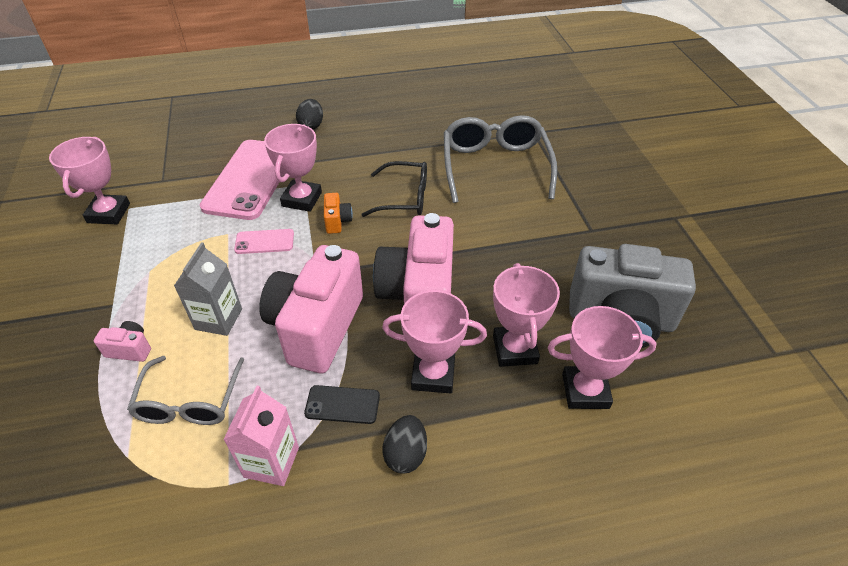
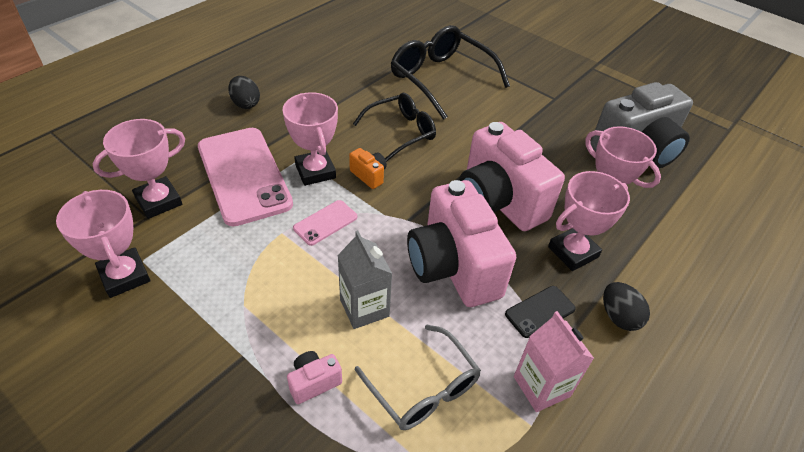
camera: 40 degrees left, 0 degrees up
grey glasses [444,115,557,203] -> black glasses [391,25,510,120]
pink trophy [548,306,657,409] -> pink trophy moved to [93,119,185,219]

